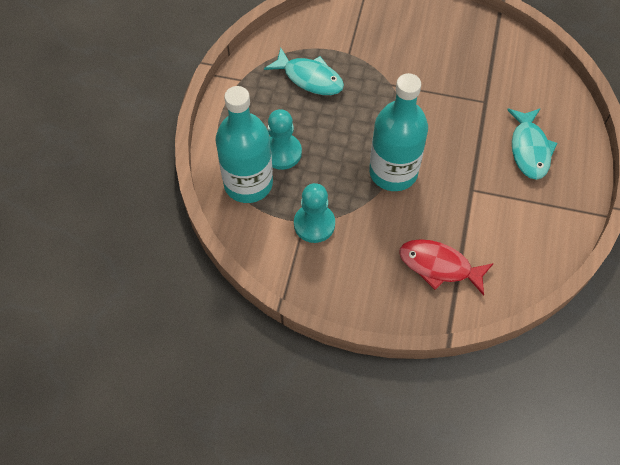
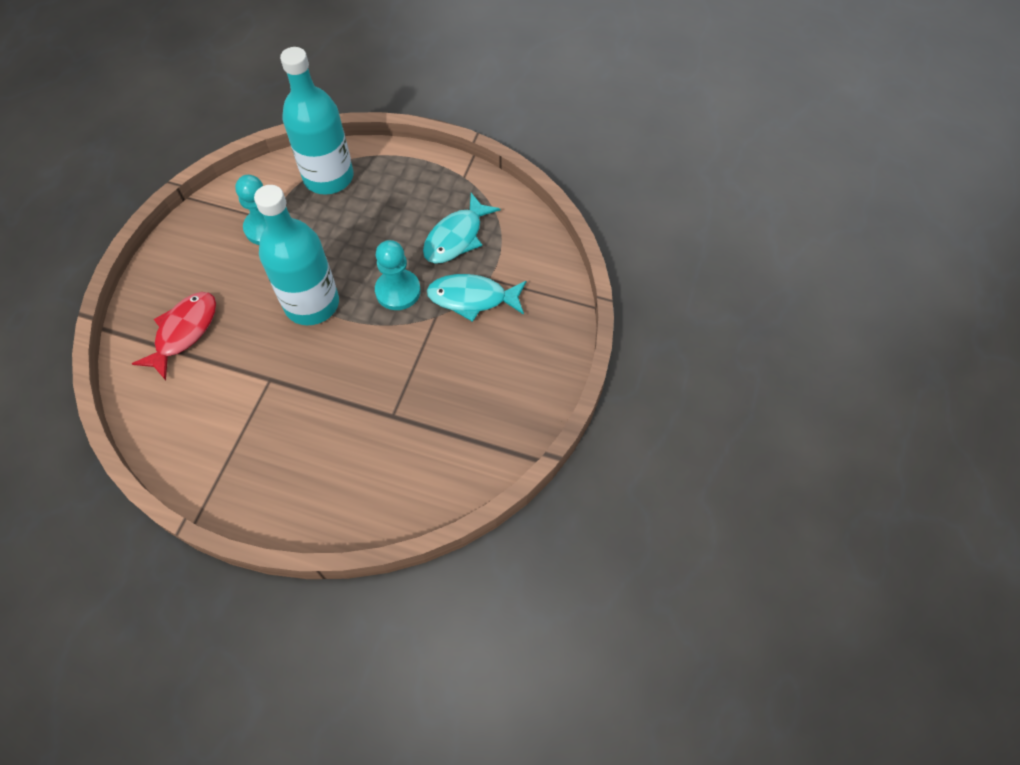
camera: 95 degrees right, 0 degrees up
turquoise pawn [268,109,302,170] -> turquoise pawn moved to [375,240,421,310]
turquoise fish [507,108,558,180] -> turquoise fish moved to [427,274,526,322]

